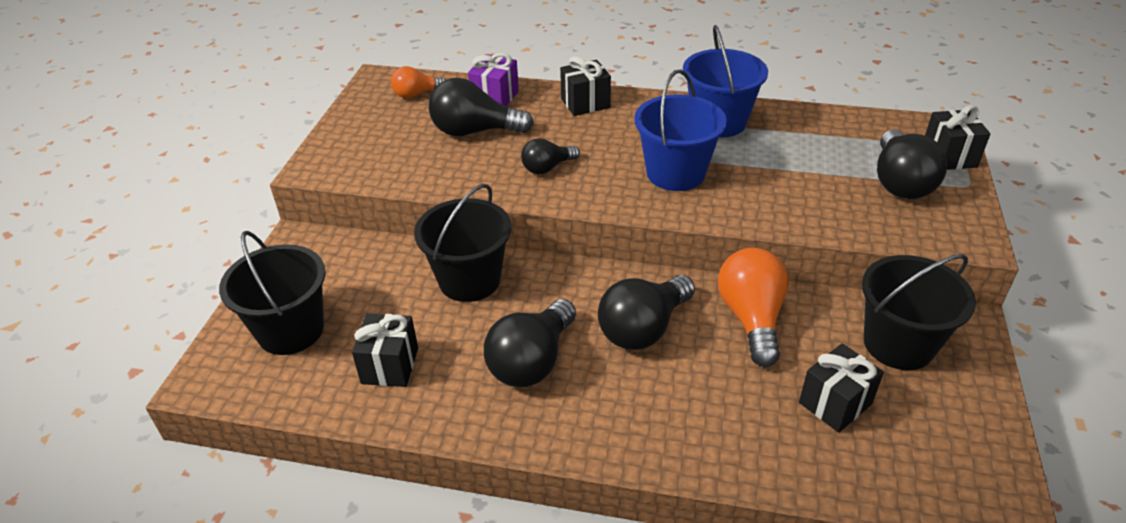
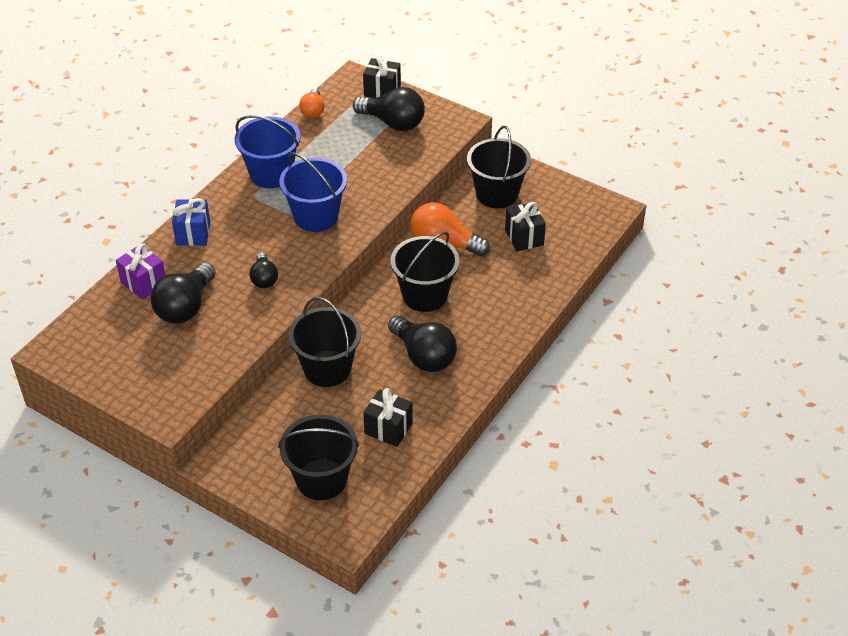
camera: 70 degrees left, 5 degrees up
orange light bulb [391,66,446,98] -> orange light bulb moved to [299,89,325,118]
black gift [560,56,611,116] -> blue gift [172,198,210,246]
black light bulb [598,275,695,350] -> black bucket [391,231,460,312]

